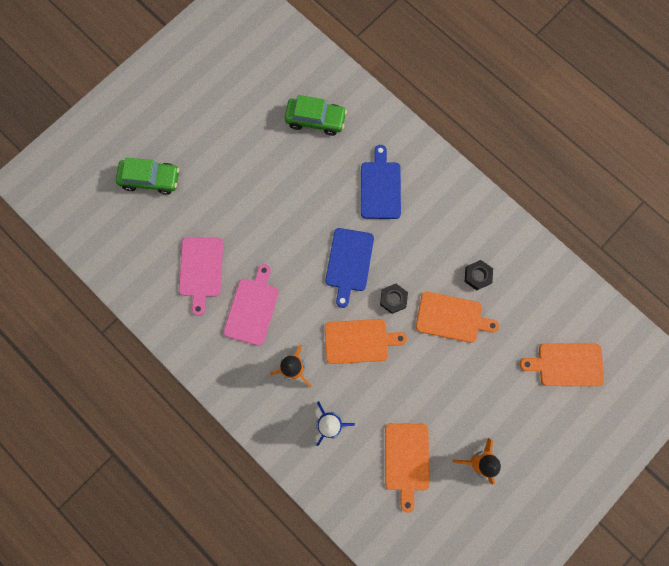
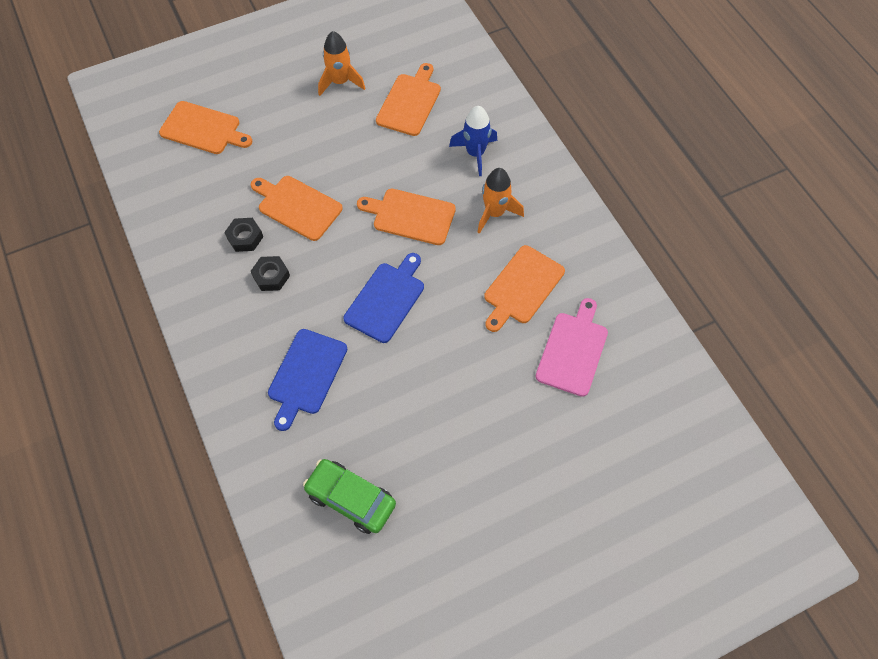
camera: 160 degrees left, 15 degrees down
green car [116,157,179,195] -> none
pink cutting board [224,264,279,346] -> orange cutting board [484,245,565,332]
black nut [380,284,408,314] -> black nut moved to [251,256,290,291]

